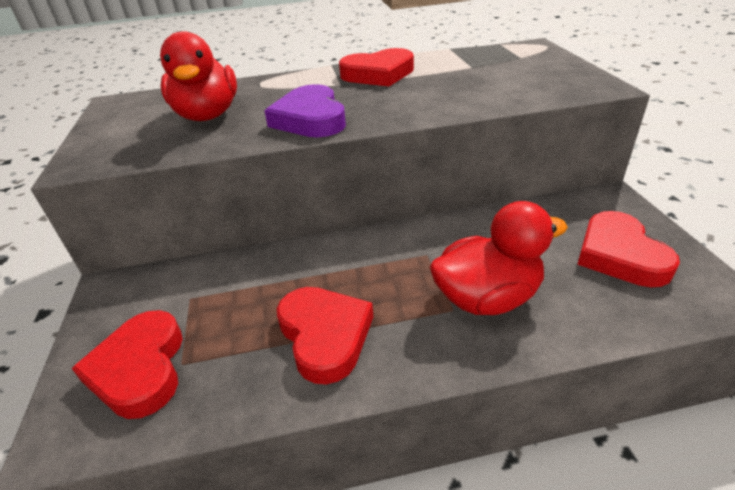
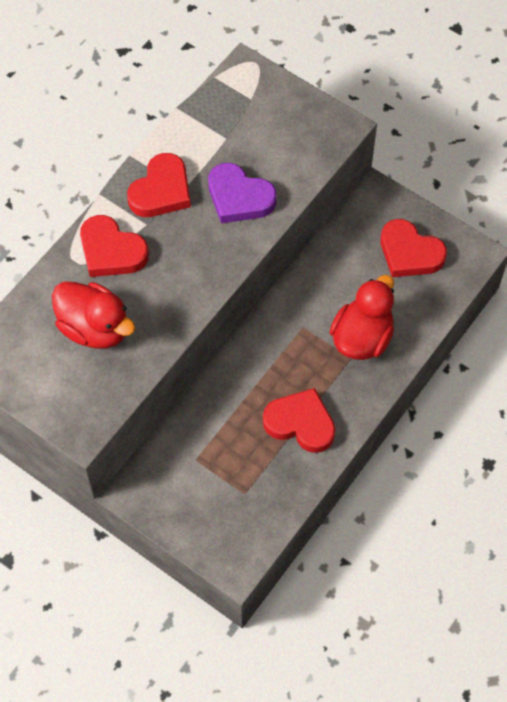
camera: 45 degrees left, 25 degrees up
red heart [72,310,183,419] -> red heart moved to [80,215,149,277]
purple heart [264,84,346,137] -> purple heart moved to [208,163,277,223]

